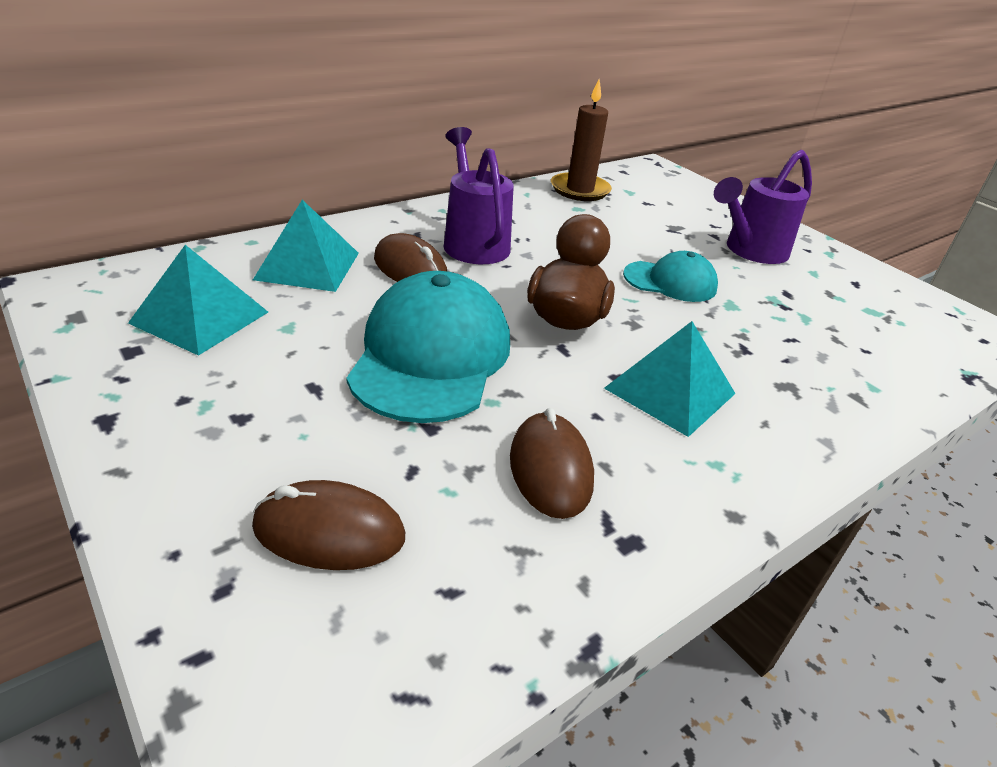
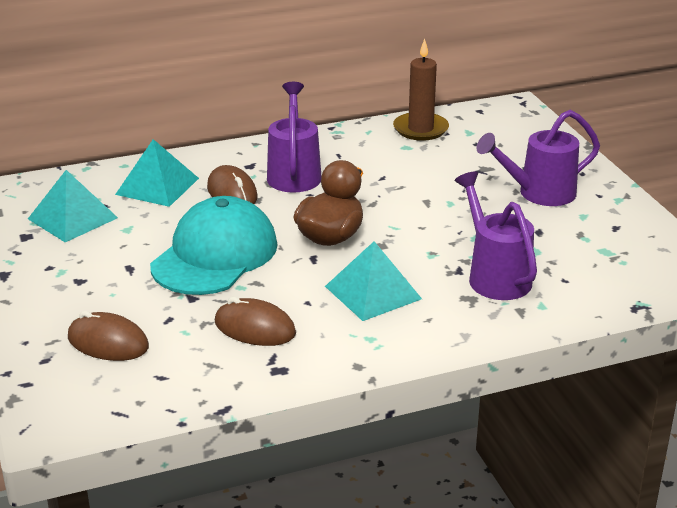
camera: 20 degrees right, 5 degrees down
brown mouse [510,408,594,519] -> brown mouse turned 75 degrees counterclockwise [215,297,296,346]
turquoise cap [623,251,718,302] -> none
none -> purple watering can [454,171,537,300]

